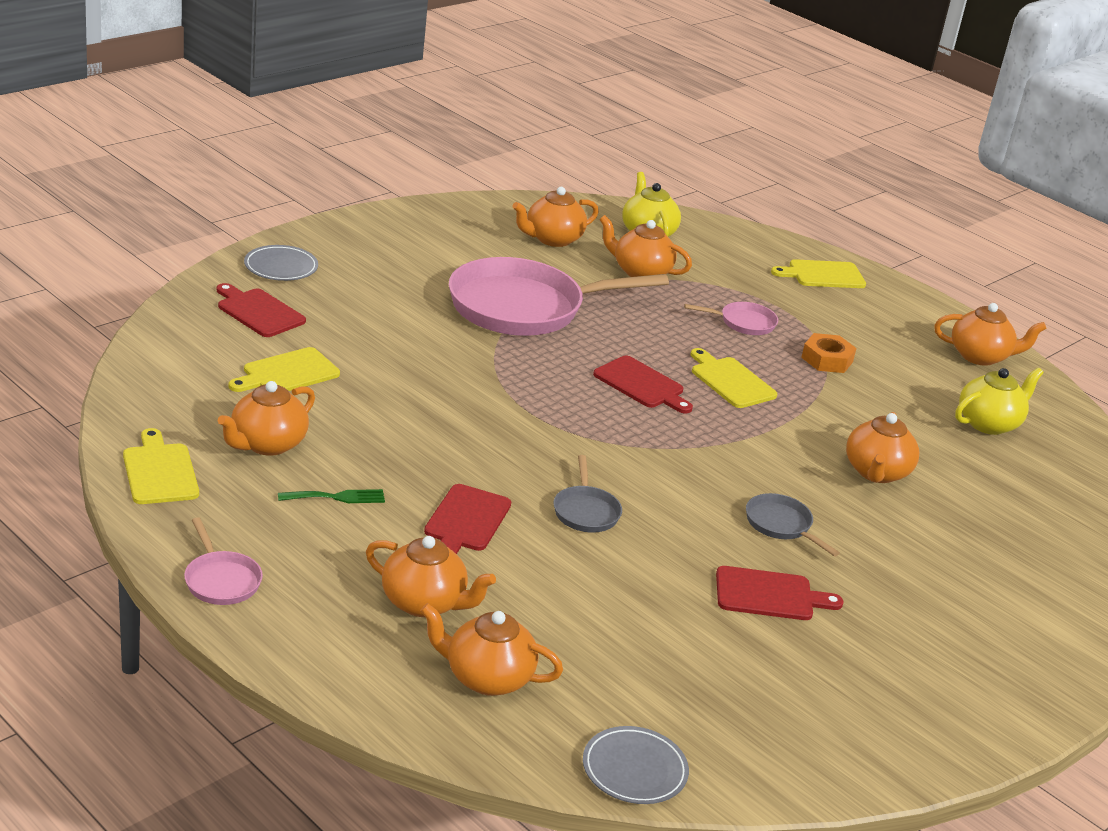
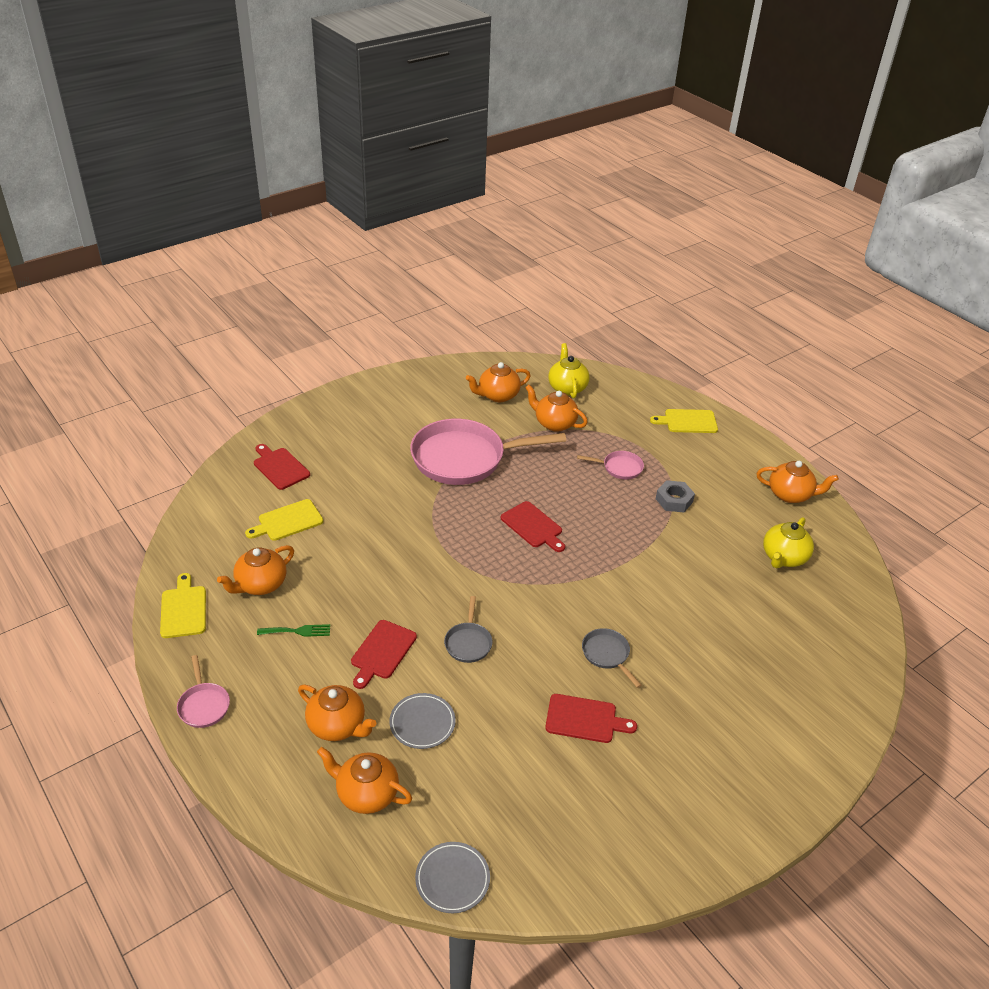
camera: 10 degrees right, 10 degrees up
grey plate [244,245,318,281] -> grey plate moved to [389,693,456,749]
yellow cutting board [690,348,777,408] -> none
orange nut [801,333,857,373] -> grey nut [656,480,695,512]
orange teapot [846,412,919,483] -> none
yellow teapot [955,368,1044,435] -> yellow teapot turned 150 degrees clockwise [763,517,814,568]

